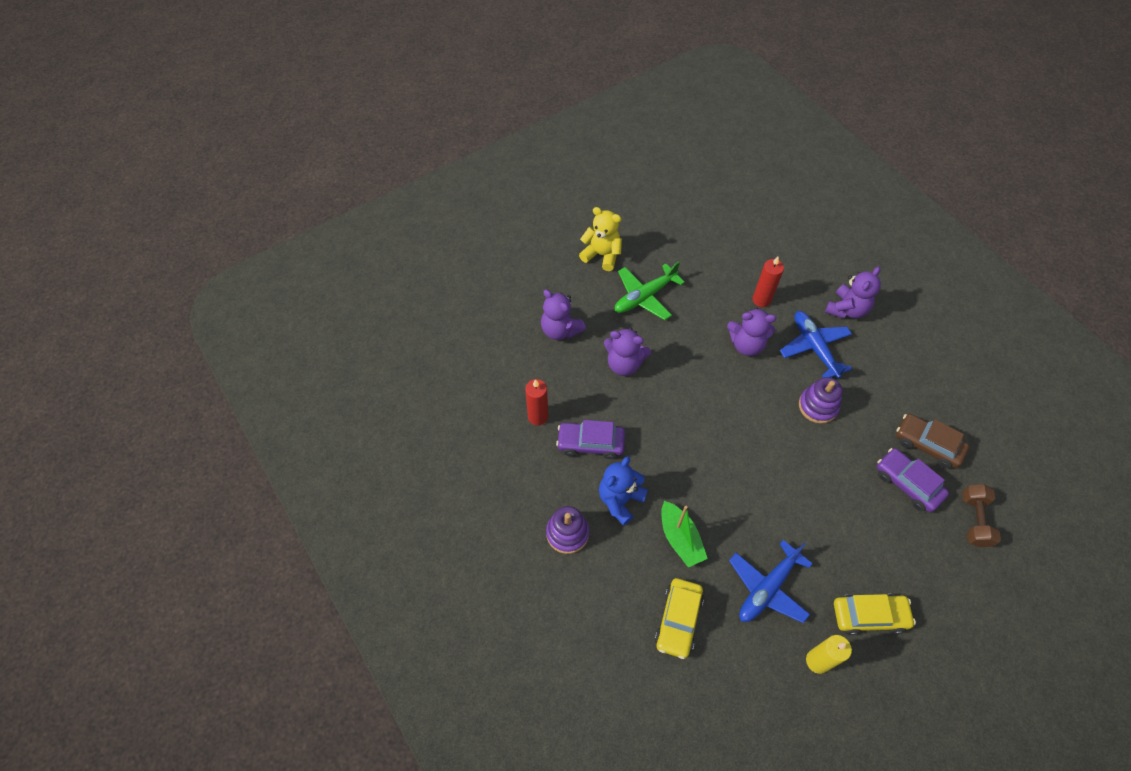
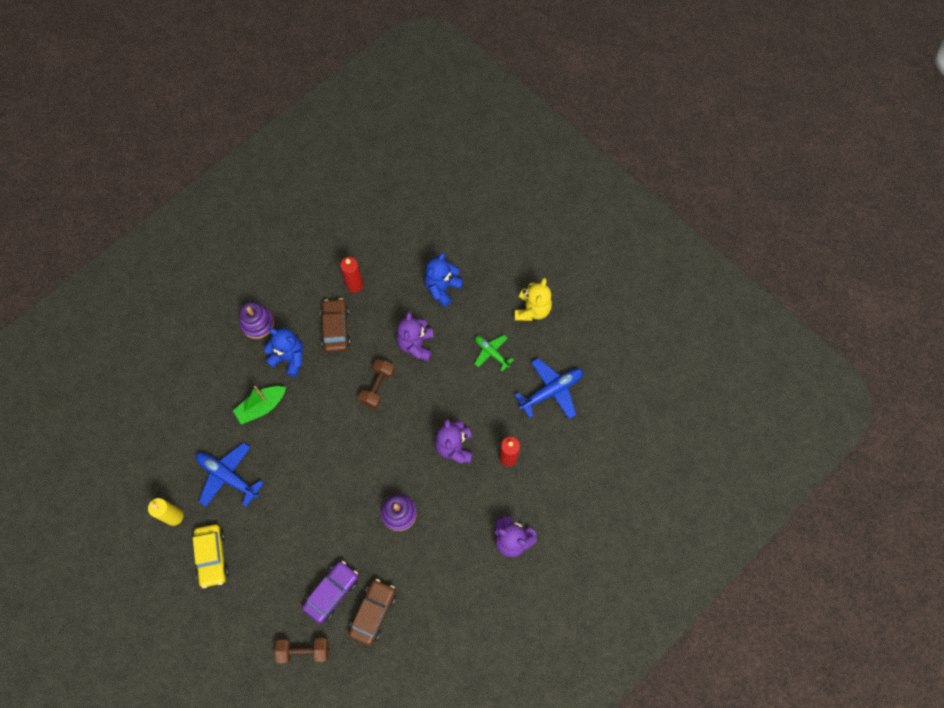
camera: 80 degrees right, 10 degrees up
purple teddy bear [541,290,586,340] -> blue teddy bear [424,253,464,307]
purple car [556,420,625,459] -> brown car [320,298,351,353]
green plane [615,261,685,320] -> green plane [475,335,514,371], size x0.63
yellow car [655,578,704,659] -> none
blue plane [780,311,852,379] -> blue plane moved to [515,358,583,419]
none -> brown dumbbell [358,359,395,409]

